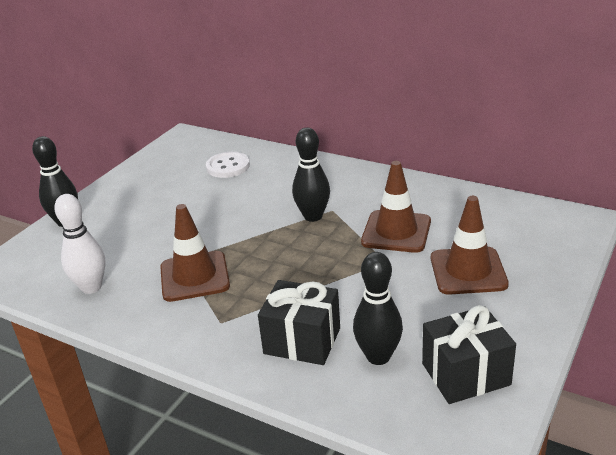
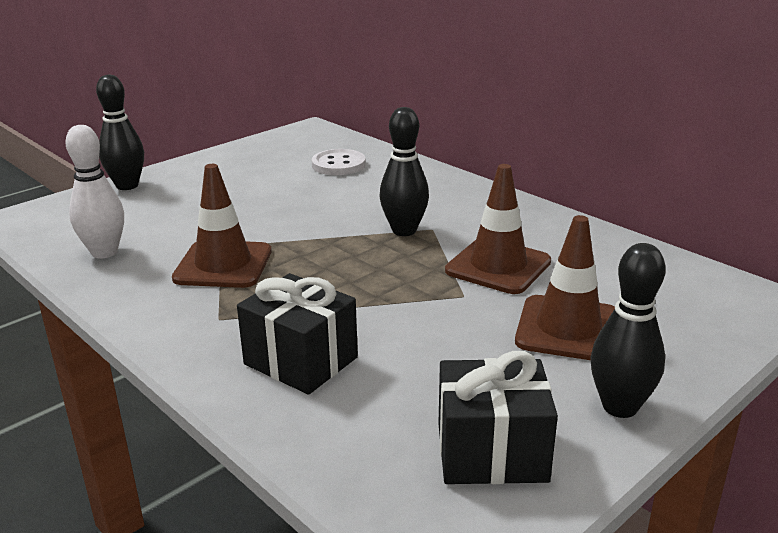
camera: 15 degrees right, 5 degrees down
black bowling pin [353,252,403,365] -> black bowling pin moved to [590,243,666,418]

